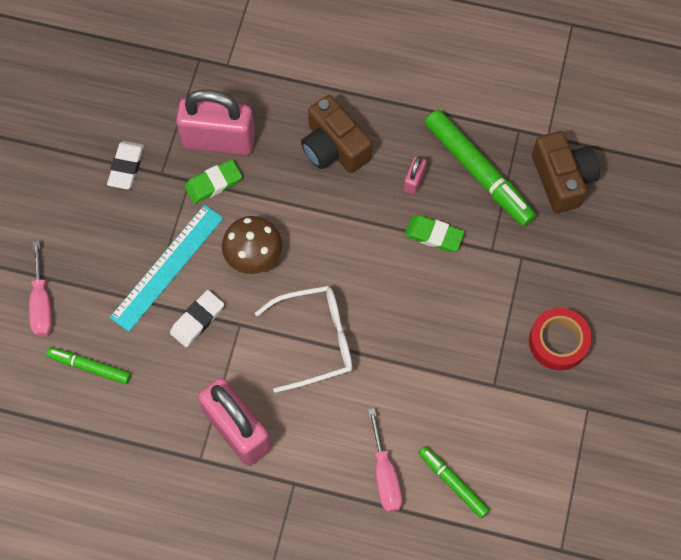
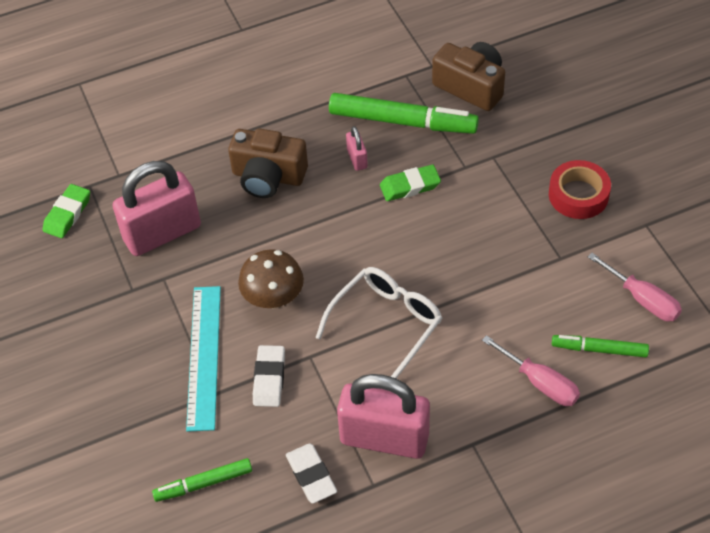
camera: 35 degrees left, 15 degrees down
pink screwdriver [29,241,52,337] -> pink screwdriver moved to [588,253,682,321]
white eraser [107,141,144,189] -> white eraser moved to [286,443,337,504]
green eraser [184,159,242,204] -> green eraser moved to [43,184,90,238]

